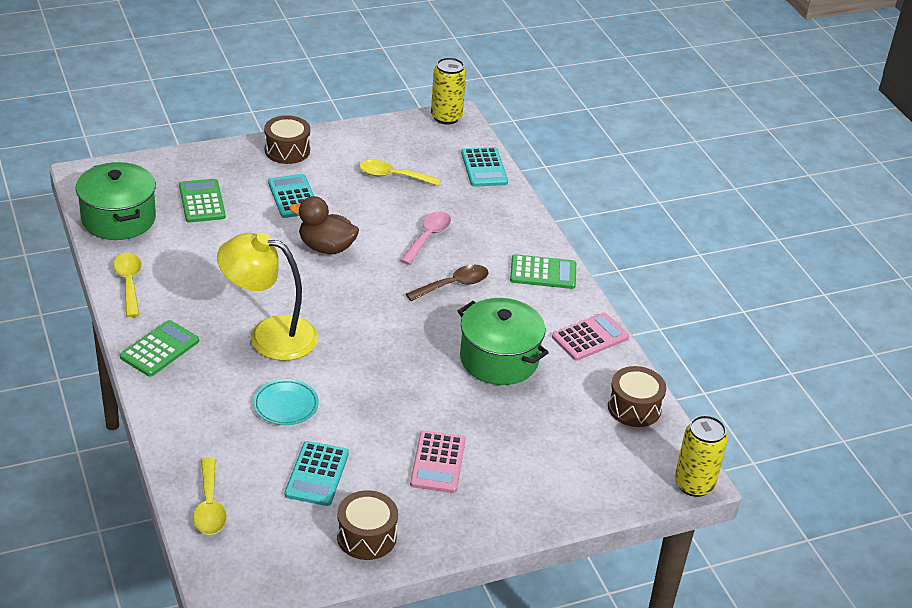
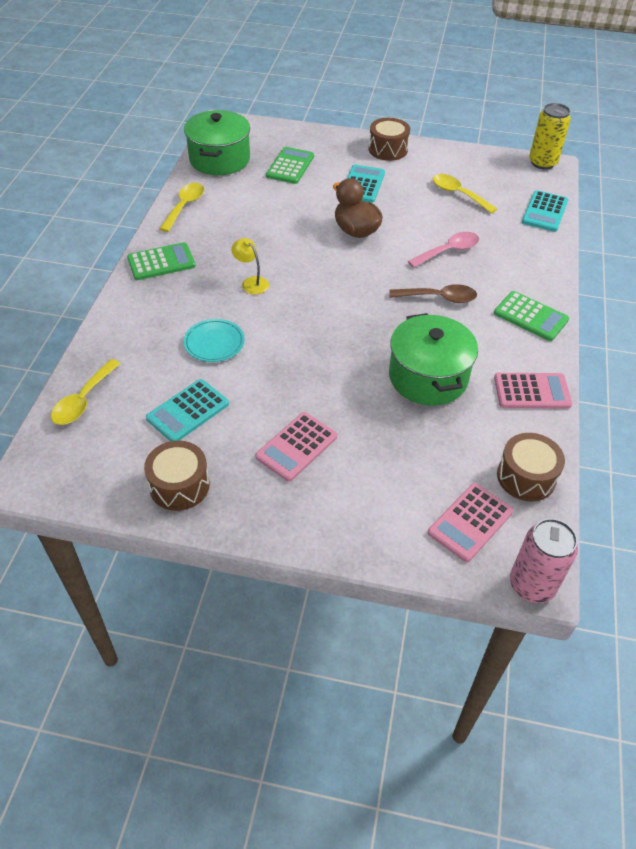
camera: 35 degrees right, 10 degrees up
yellow lamp [217,233,318,361] -> yellow lamp [231,238,269,294], size x0.44
yellow can [675,415,728,497] -> pink can [510,518,578,603]
none -> pink calculator [428,483,513,562]

